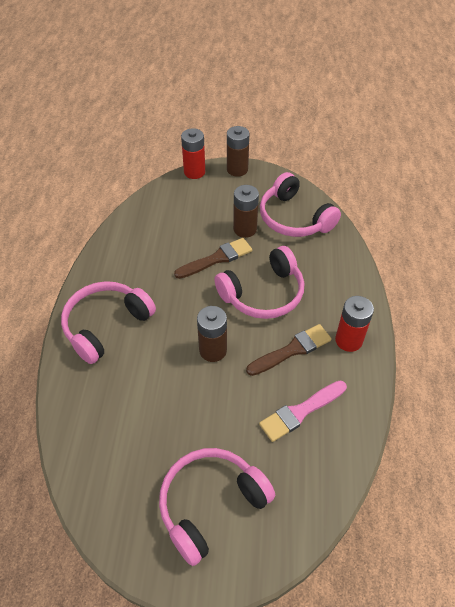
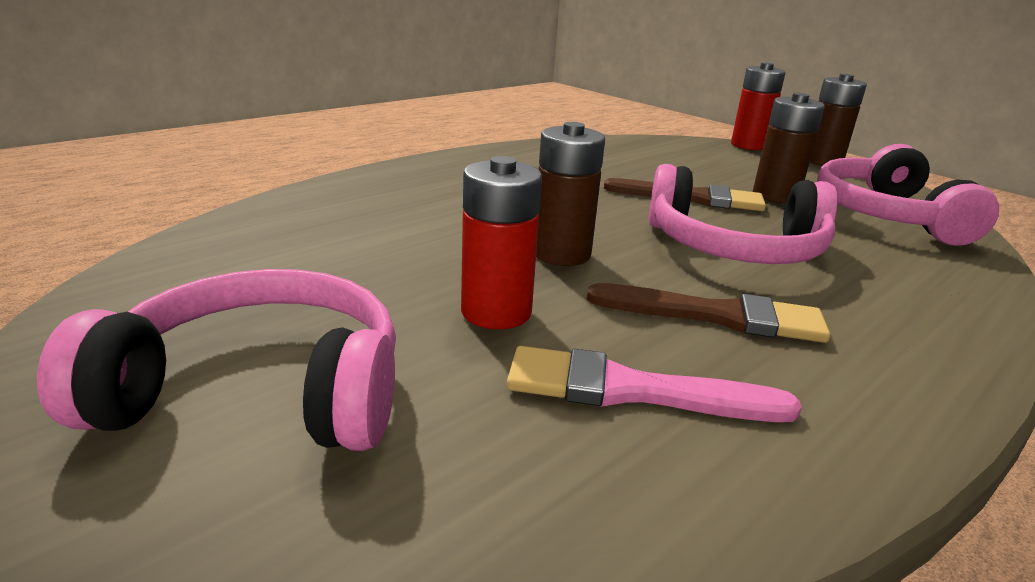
camera: 40 degrees right, 25 degrees down
pink headphones [61,281,156,364] -> none
red battery [335,296,374,352] -> red battery moved to [461,156,542,329]

